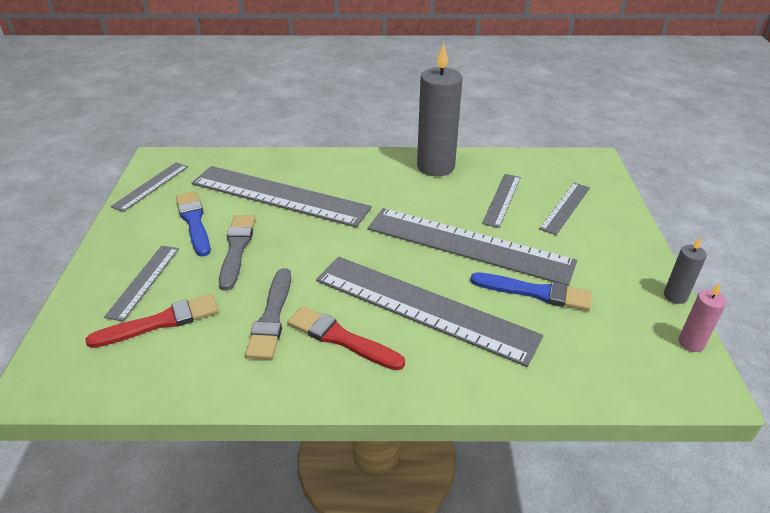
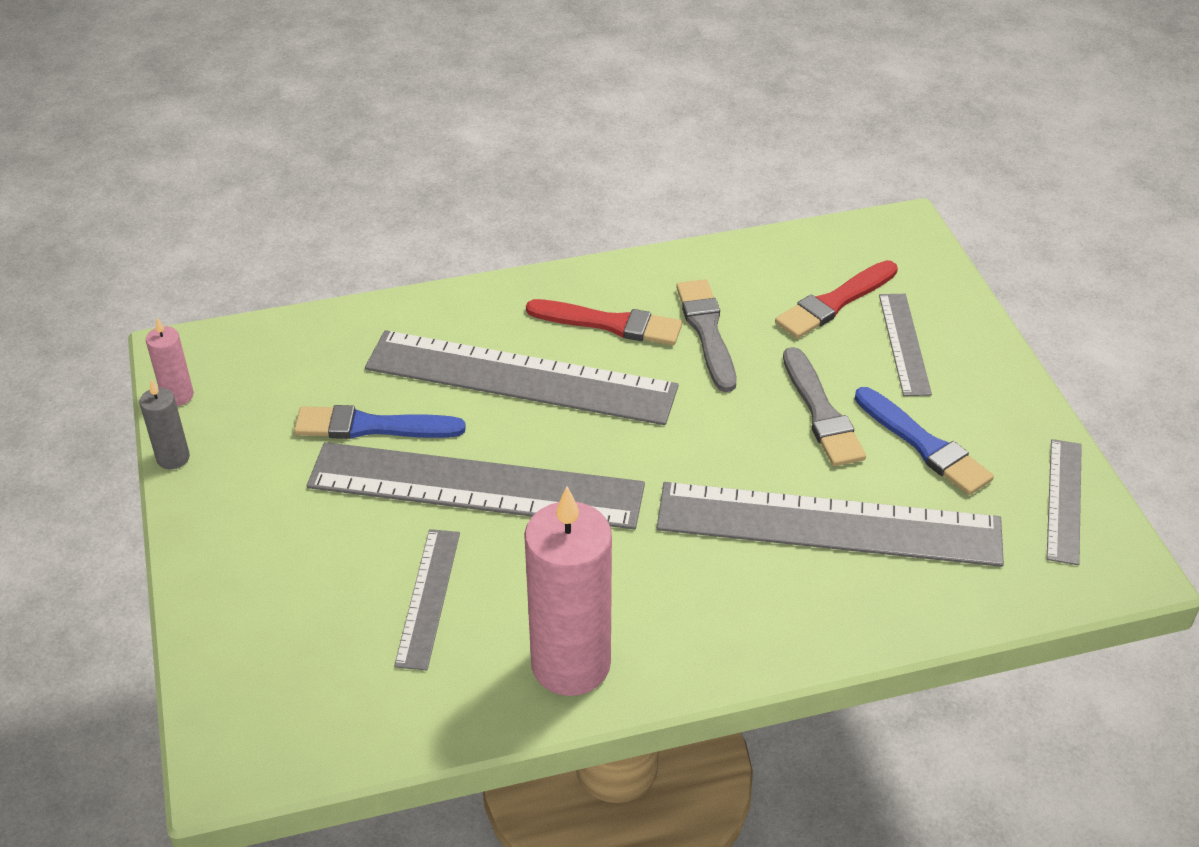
camera: 165 degrees right, 5 degrees up
grey candle [417,43,463,176] -> pink candle [524,486,612,696]
grey ruler [539,183,590,235] -> none

